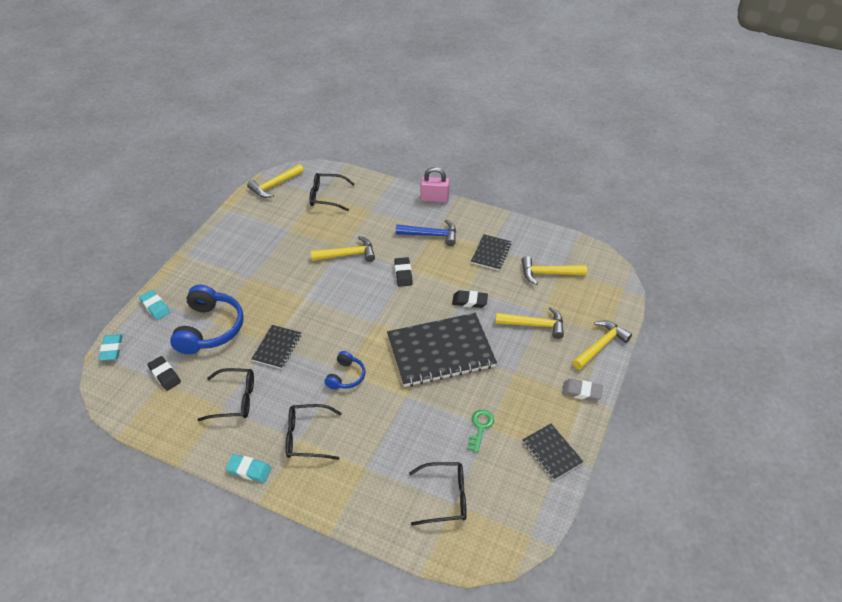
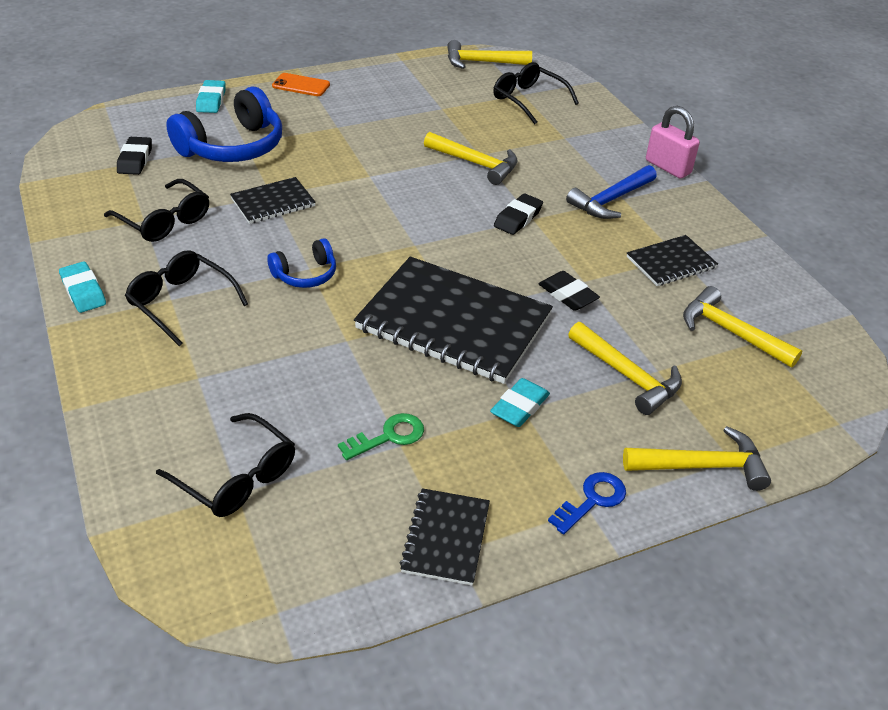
camera: 40 degrees right, 5 degrees down
turquoise eraser [99,334,123,361] -> turquoise eraser moved to [490,378,550,427]
blue hammer [396,220,456,246] -> blue hammer turned 90 degrees clockwise [566,165,657,219]
grey eraser [562,379,603,401] -> blue key [548,472,626,535]
none -> orange phone [272,73,330,96]

